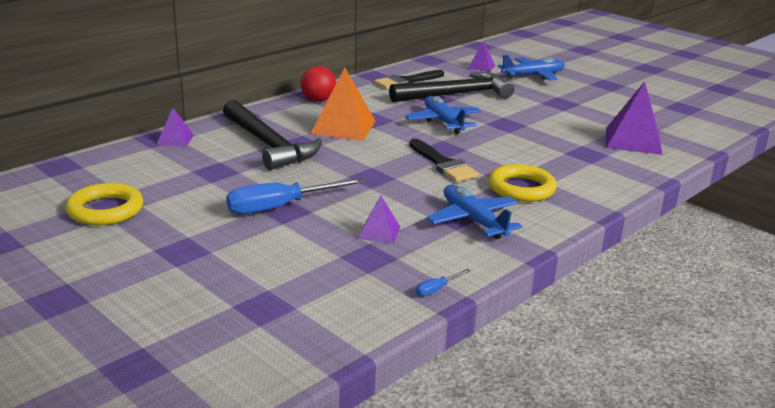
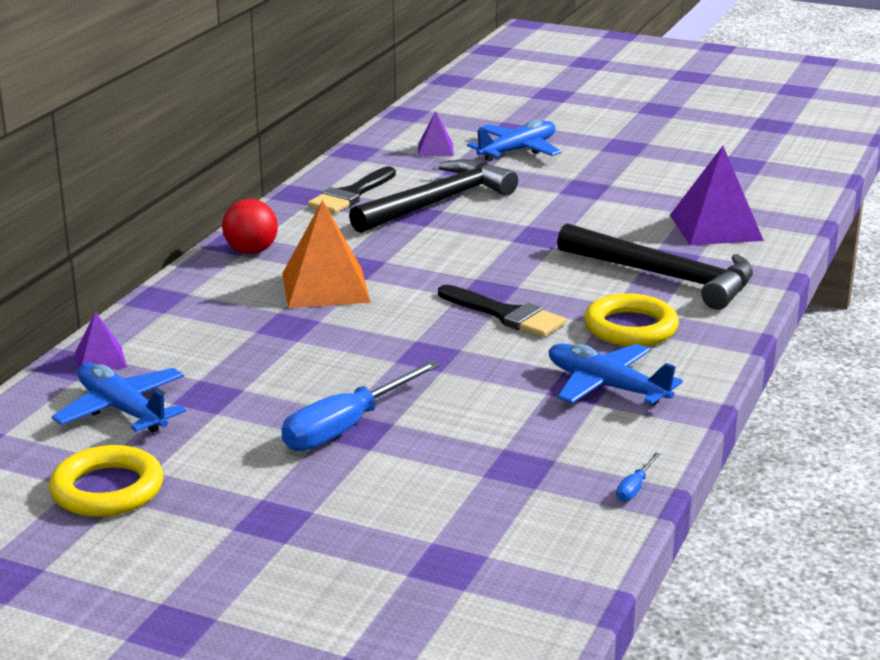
camera: 20 degrees left, 0 degrees up
black hammer [223,100,322,170] -> black hammer moved to [557,223,753,310]
purple pyramid [358,196,400,244] -> none
blue plane [405,96,481,134] -> blue plane moved to [51,363,186,433]

